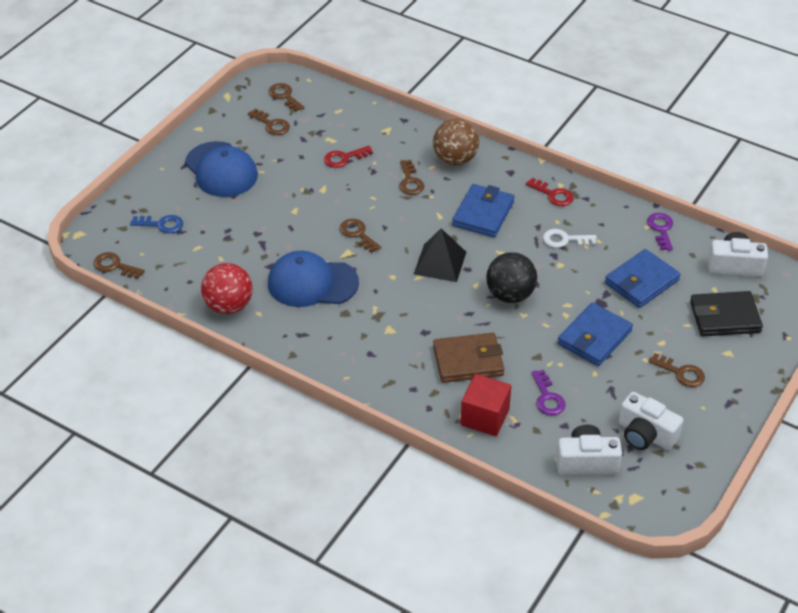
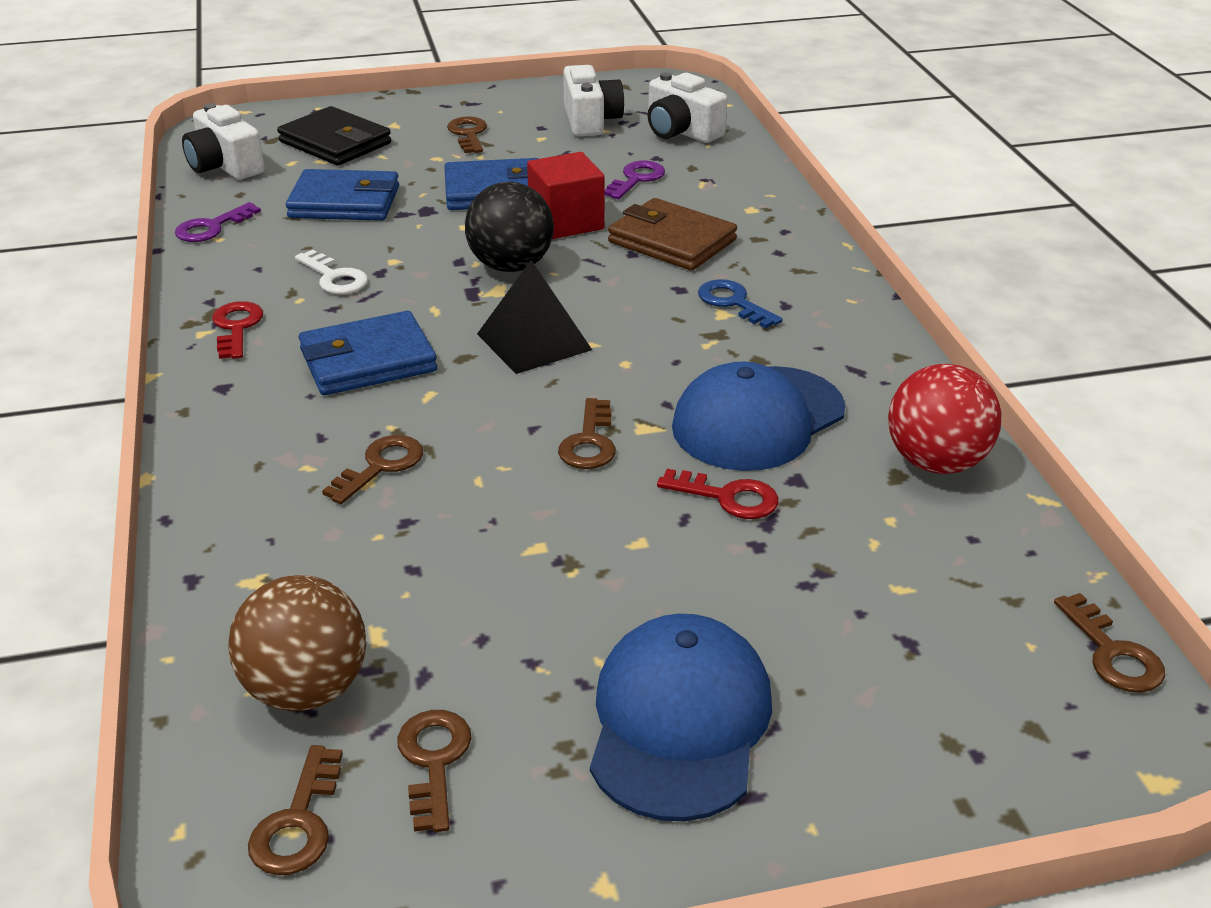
camera: 135 degrees left, 10 degrees down
blue key [130,215,183,234] -> blue key moved to [698,279,783,329]
blue cap [268,250,359,307] -> blue cap turned 90 degrees clockwise [672,362,846,471]
red key [324,146,373,168] -> red key moved to [657,469,779,519]
brown ball [433,119,479,165] -> brown ball moved to [228,575,366,711]
red cube [461,374,511,436] -> red cube moved to [527,152,605,239]

